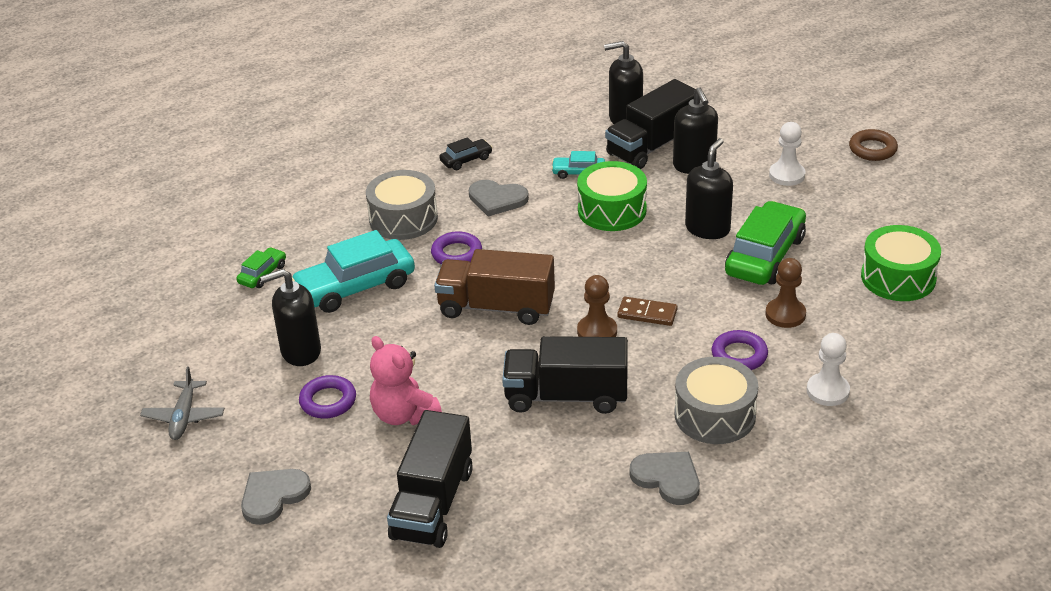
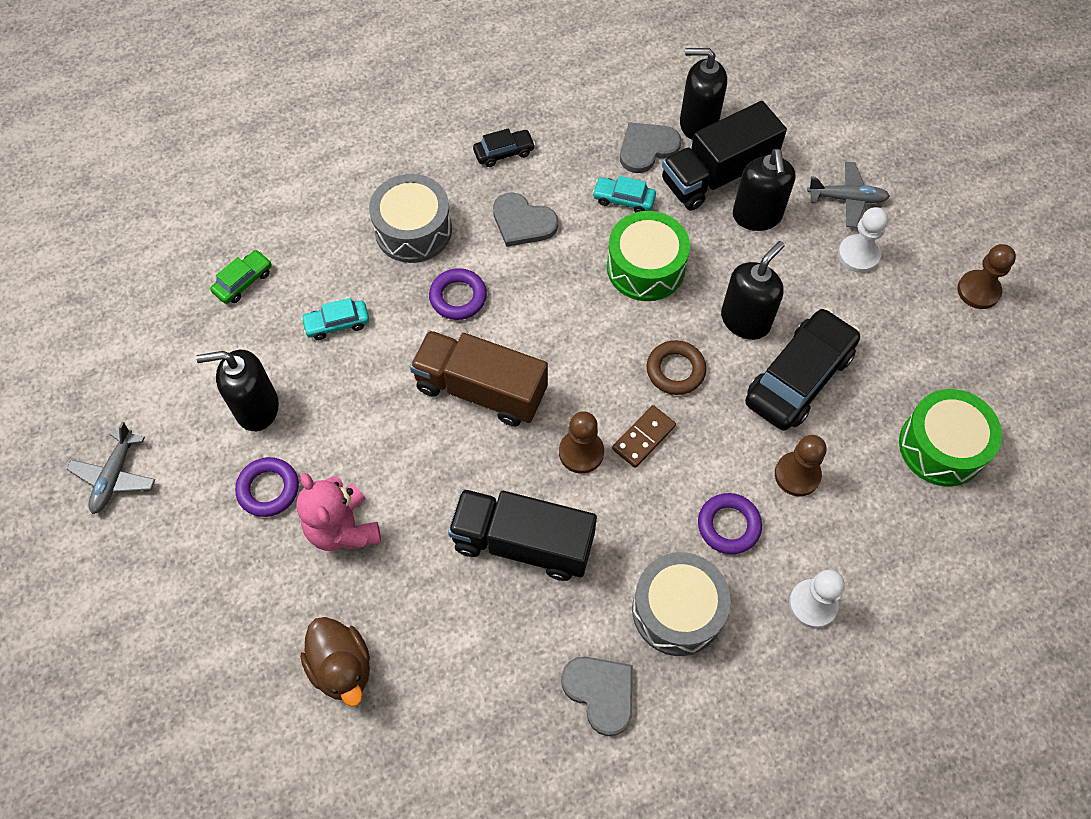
camera: 10 degrees right, 25 degrees up
grey heart [241,469,311,525] -> grey heart moved to [620,122,681,173]
turquoise car [292,230,415,313] -> turquoise car [301,298,369,340], size x0.49
black truck [387,410,473,548] -> brown duck [300,617,370,707]
brown domino [617,297,678,326] -> brown domino turned 75 degrees counterclockwise [612,405,676,468]
green car [725,201,806,285] -> black car [745,308,860,430]
brown ring [849,129,898,161] -> brown ring moved to [646,340,706,395]
none -> grey plane [807,162,890,228]
none -> brown pawn [957,244,1016,309]

